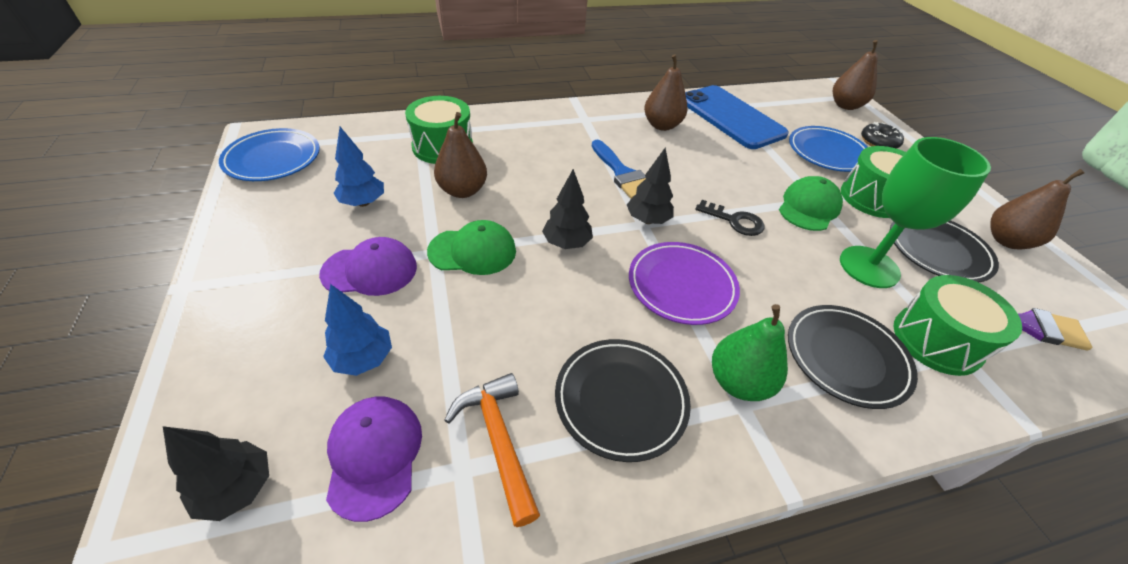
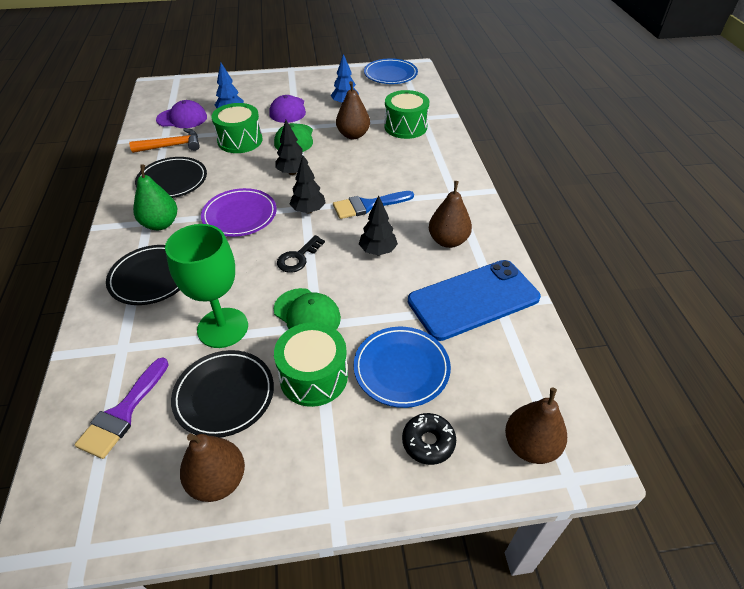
camera: 100 degrees right, 0 degrees up
black tree [163,426,269,521] -> black tree moved to [359,196,398,255]
green drum [893,275,1022,376] -> green drum moved to [211,103,263,153]

